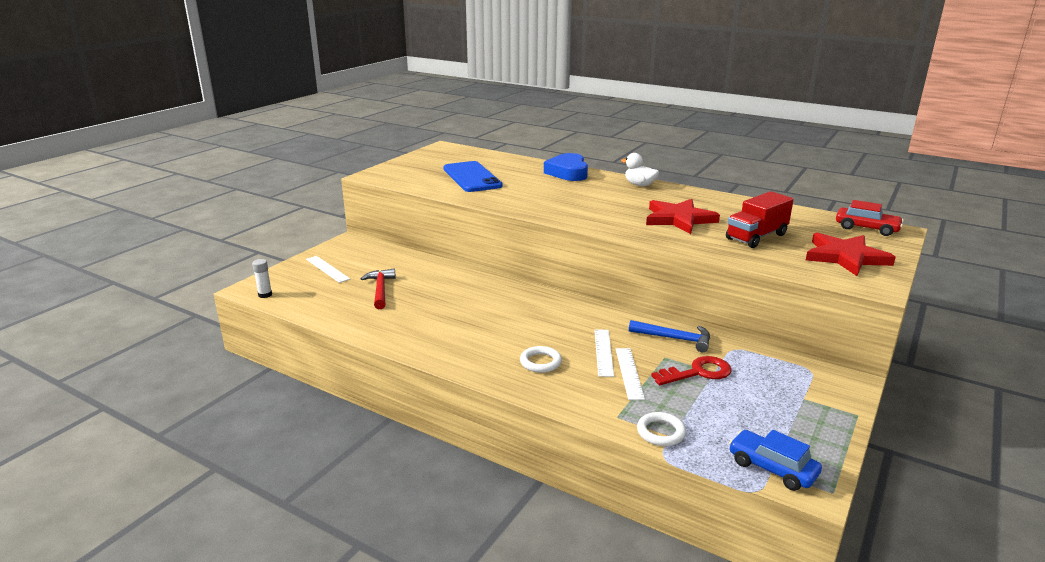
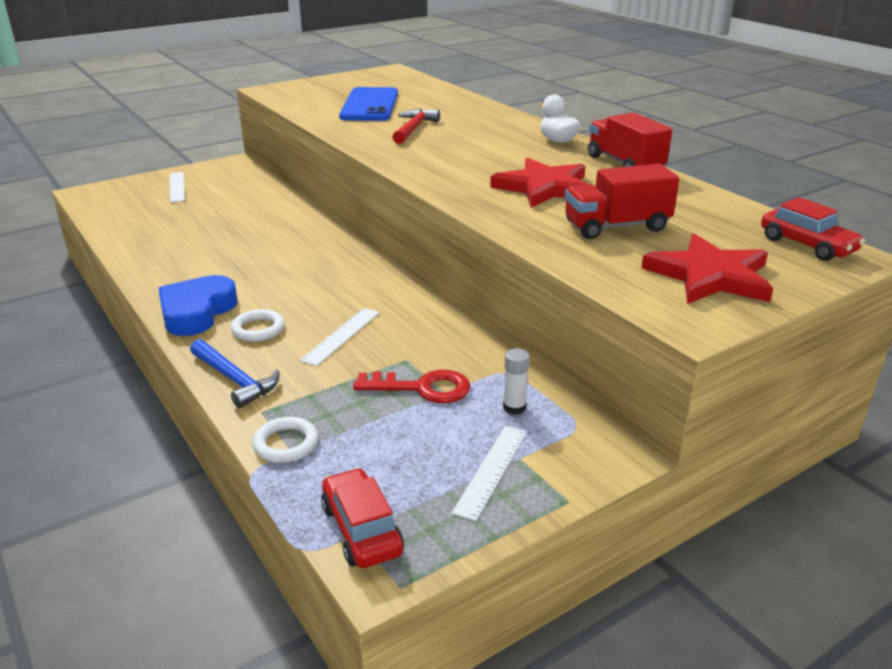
camera: 25 degrees right, 5 degrees up
white glue stick [252,259,272,298] -> white glue stick moved to [503,349,530,415]
red hammer [361,269,396,309] -> red hammer moved to [392,109,440,144]
blue heart [544,153,588,181] -> blue heart moved to [158,275,238,336]
white ruler [616,348,645,400] -> white ruler moved to [452,426,527,521]
blue hammer [629,320,710,352] -> blue hammer moved to [190,339,280,408]
blue car [729,430,822,491] -> red car [321,468,404,568]
none -> red truck [588,113,672,167]

